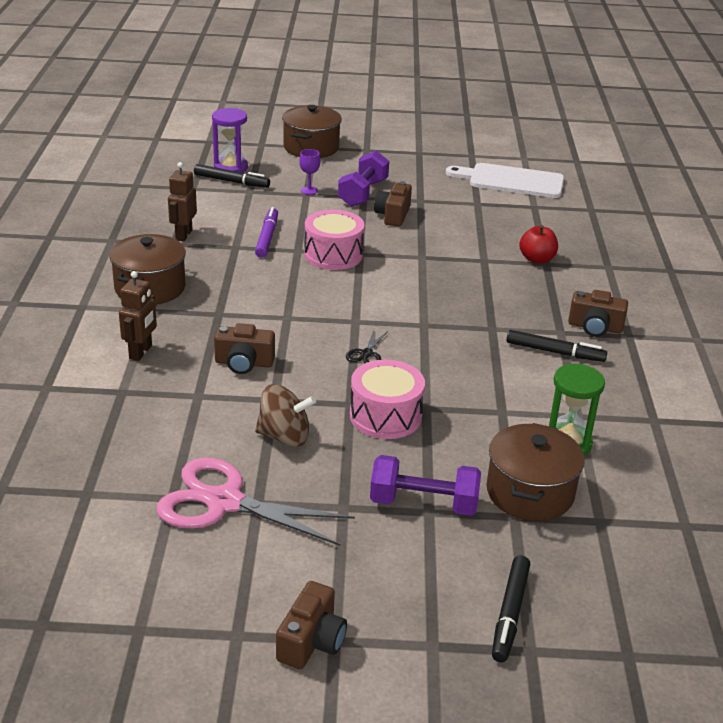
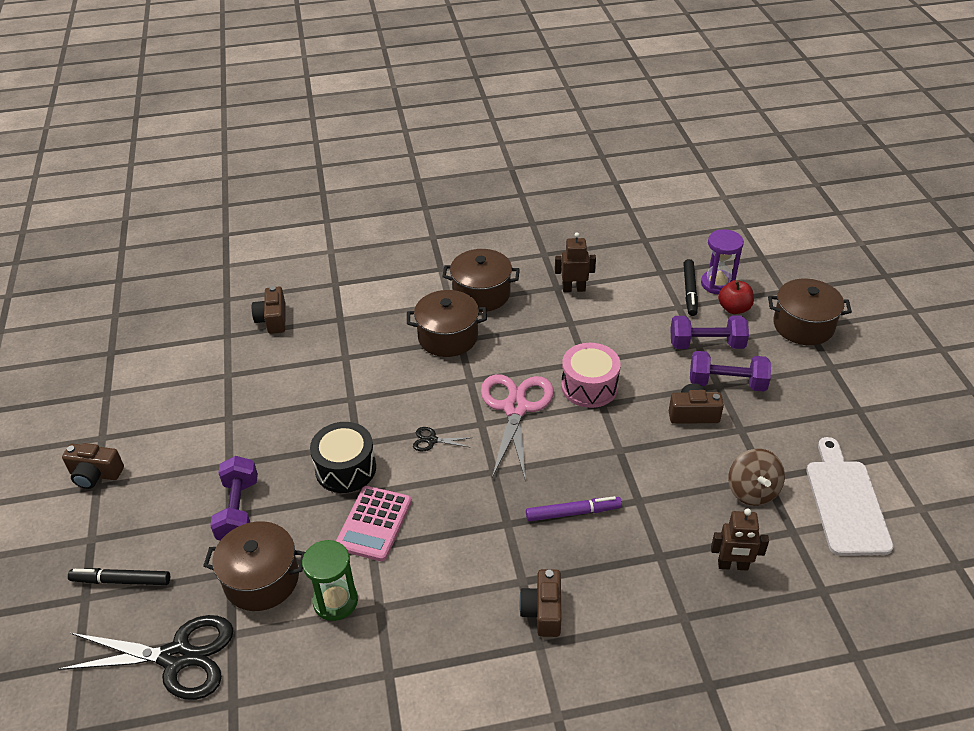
camera: 80 degrees right, 10 degrees up
brown robot [119,271,157,361] -> brown robot moved to [711,508,769,571]
pink scissors [156,458,355,546] -> pink scissors moved to [481,374,554,478]
brown camera [214,323,275,374] -> brown camera moved to [252,286,285,334]
purple marker [255,207,278,258] -> purple marker moved to [526,496,622,521]
brown spinning top [255,384,316,447] -> brown spinning top moved to [728,449,785,506]
purple goblet [299,149,320,195] -> purple dumbbell [670,316,749,349]
pink drum [350,360,425,439] -> black drum [310,422,376,493]
black marker [506,330,607,362] -> none
red apple [519,225,558,264] -> red apple moved to [718,280,754,314]
none -> black scissors [58,615,234,700]
none -> pink calculator [336,486,412,561]
none -> brown pot [407,290,487,357]

